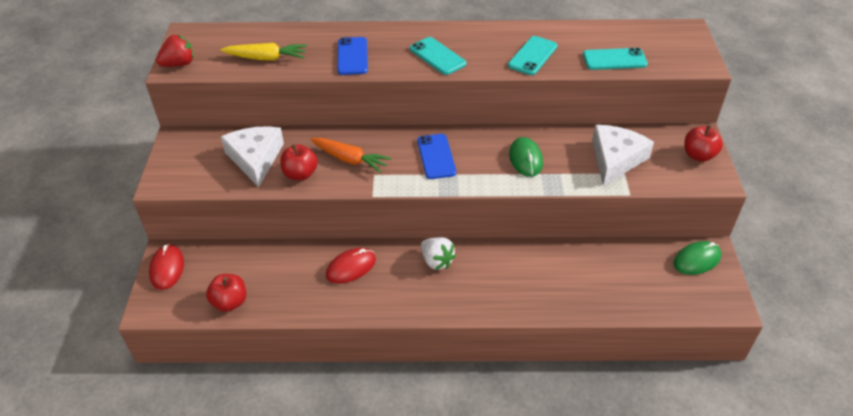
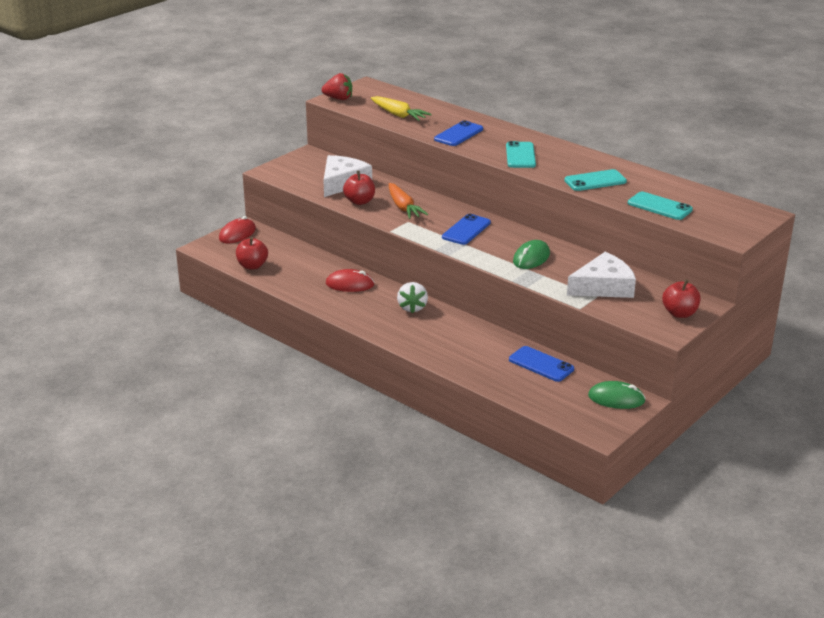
camera: 40 degrees right, 15 degrees down
none -> blue phone [509,346,574,382]

